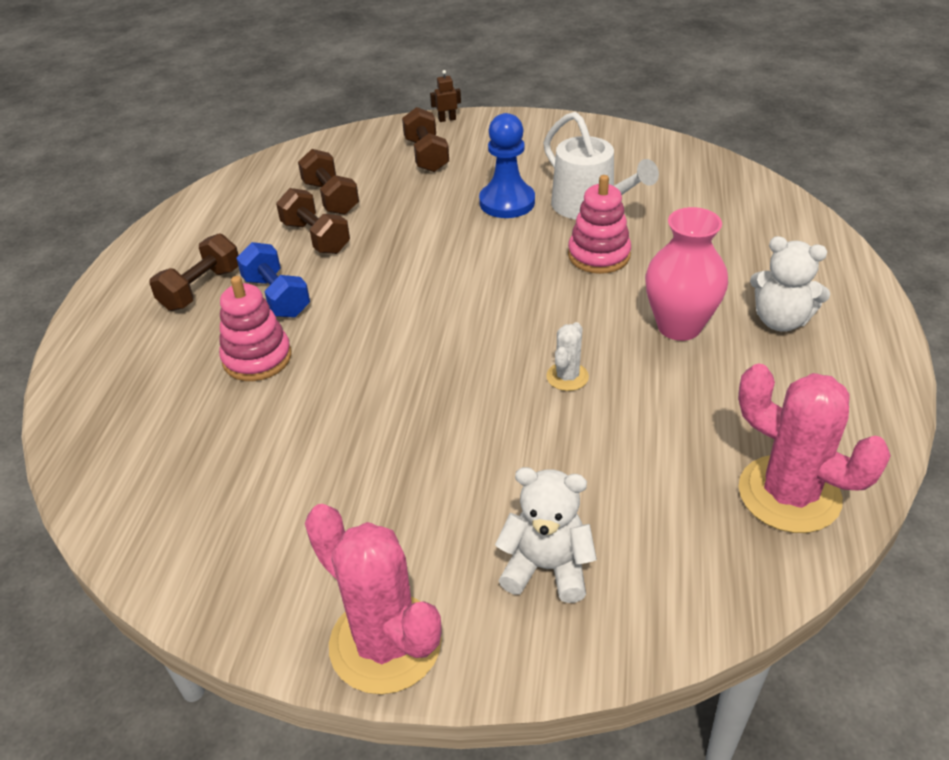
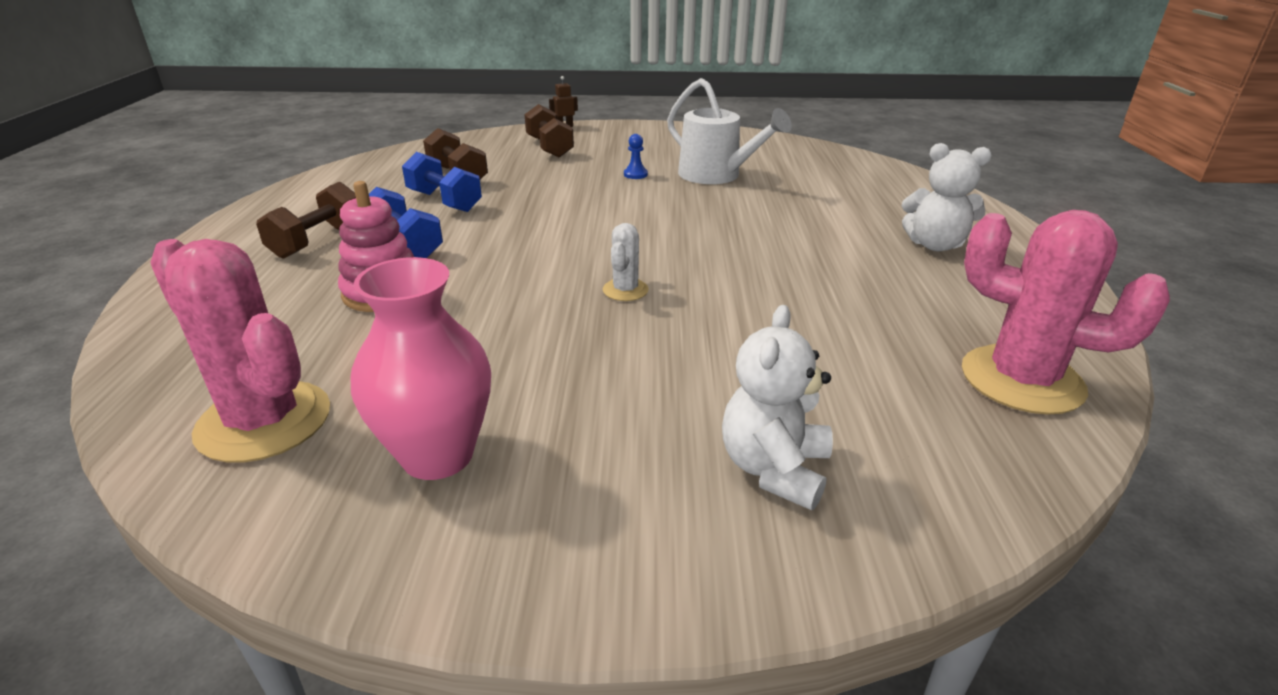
camera: 10 degrees left, 10 degrees down
brown dumbbell [276,188,350,254] -> blue dumbbell [402,152,482,212]
pink cactus [305,504,442,694] -> pink cactus moved to [150,239,330,463]
blue pawn [479,113,535,218] -> blue pawn [624,134,648,179], size x0.44
white teddy bear [495,467,597,603] -> white teddy bear turned 75 degrees counterclockwise [722,305,833,510]
white cactus [546,322,589,391] -> white cactus moved to [603,223,649,301]
pink stacking toy [568,175,631,274] -> none
pink vase [645,207,728,341] -> pink vase moved to [351,257,491,480]

